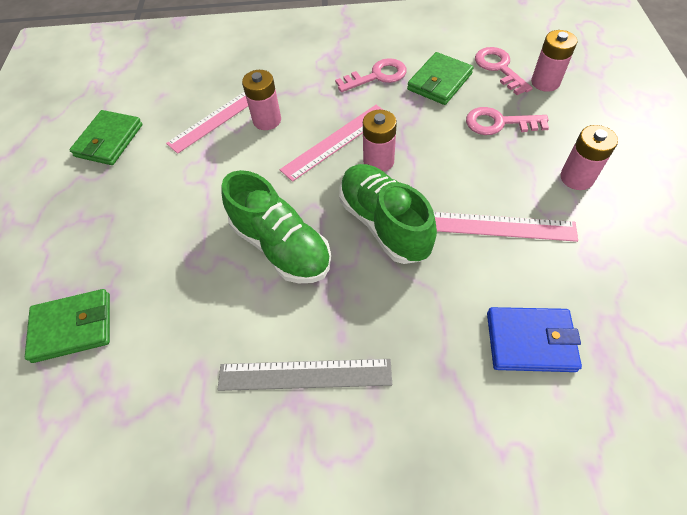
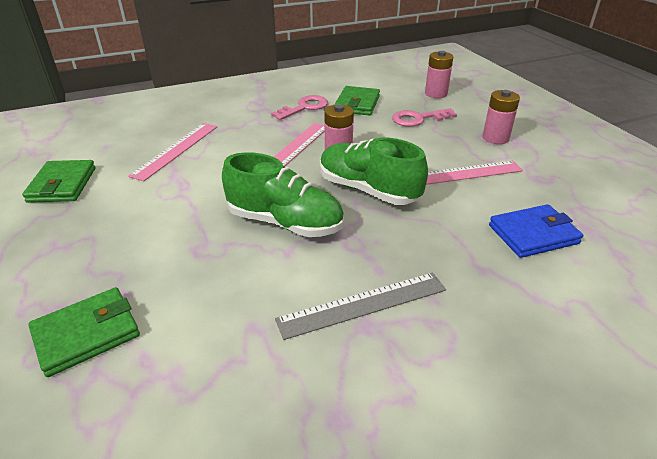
camera: 25 degrees left, 20 degrees down
pink battery [242,70,281,130] -> none
pink key [475,47,533,95] -> none

